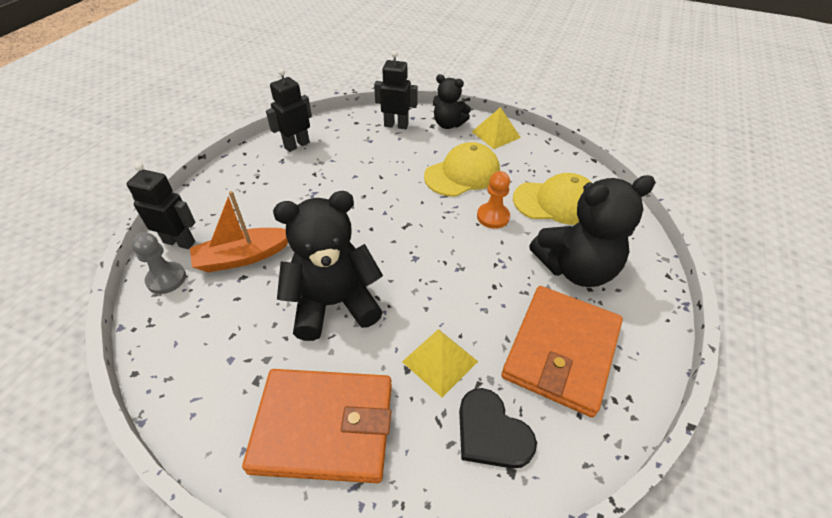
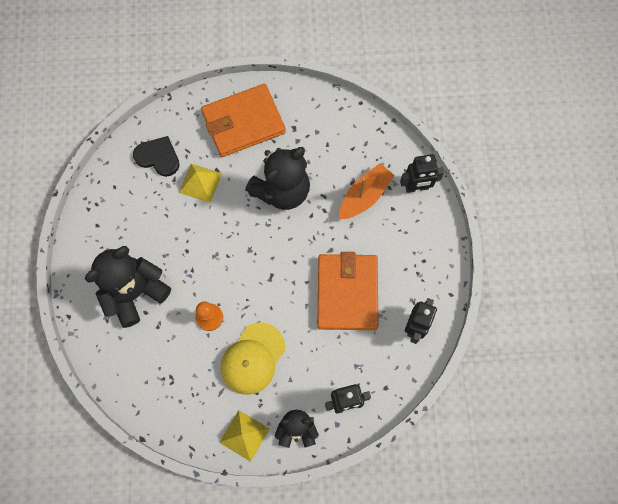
camera: 155 degrees right, 25 degrees up
grey pawn [131,232,186,294] -> none
orange wallet [501,286,623,417] -> orange wallet moved to [317,252,378,330]
yellow cap [513,173,592,225] -> none

